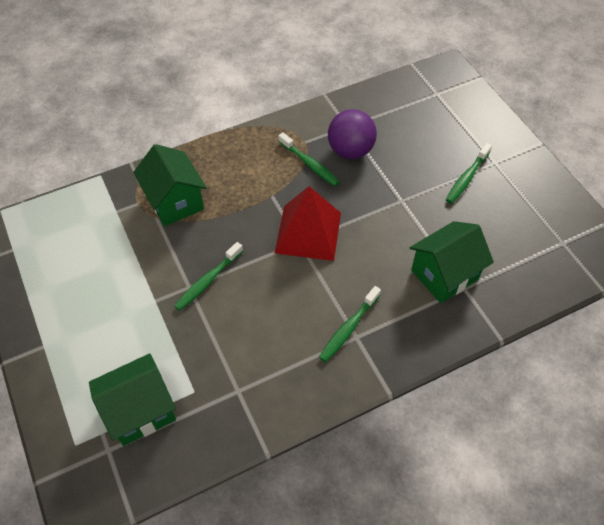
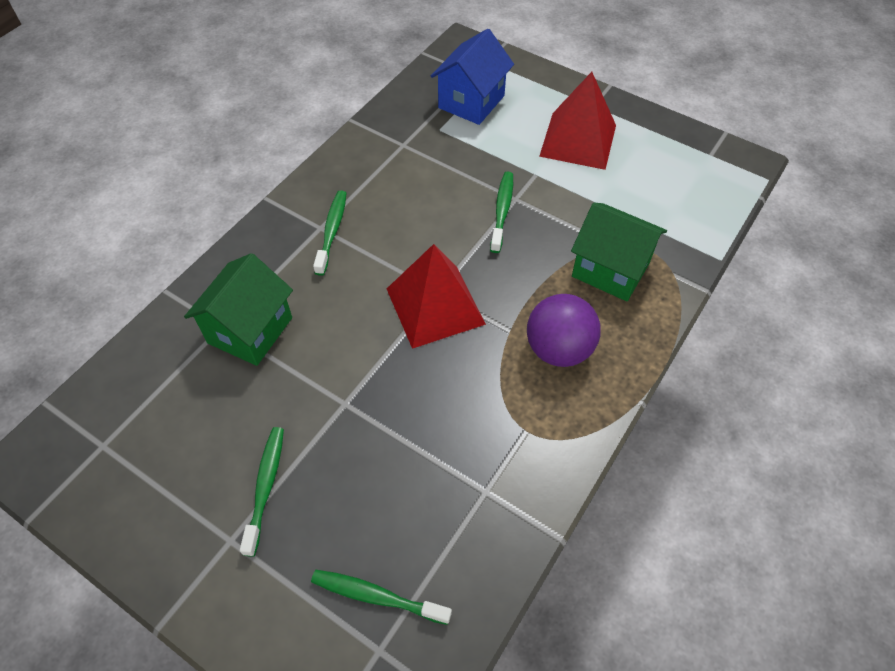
camera: 150 degrees right, 0 degrees up
green house [89,353,176,446] -> blue house [431,29,514,125]
green toothbrush [278,132,340,186] -> green toothbrush moved to [311,570,452,625]
purple ball [328,109,377,159] -> purple ball moved to [527,294,600,367]
none -> red pyramid [539,72,616,170]

